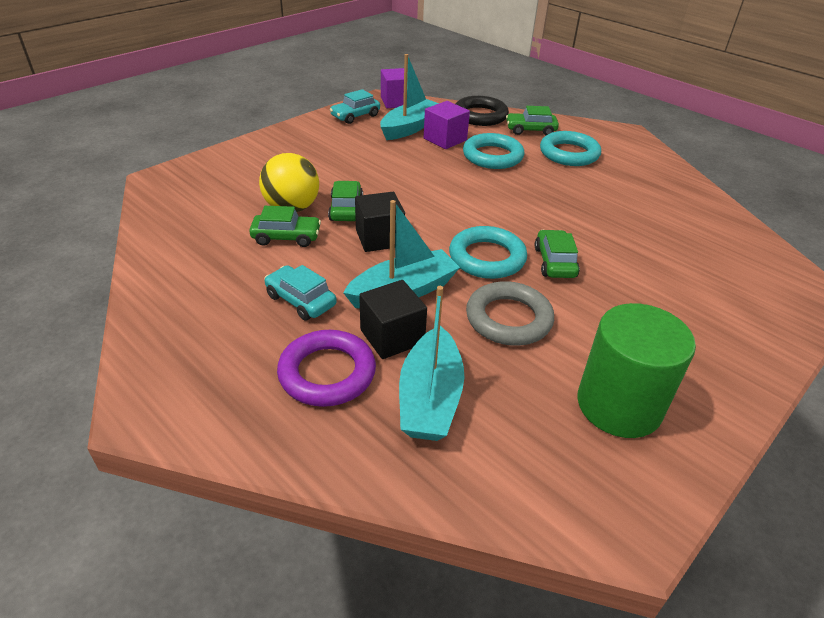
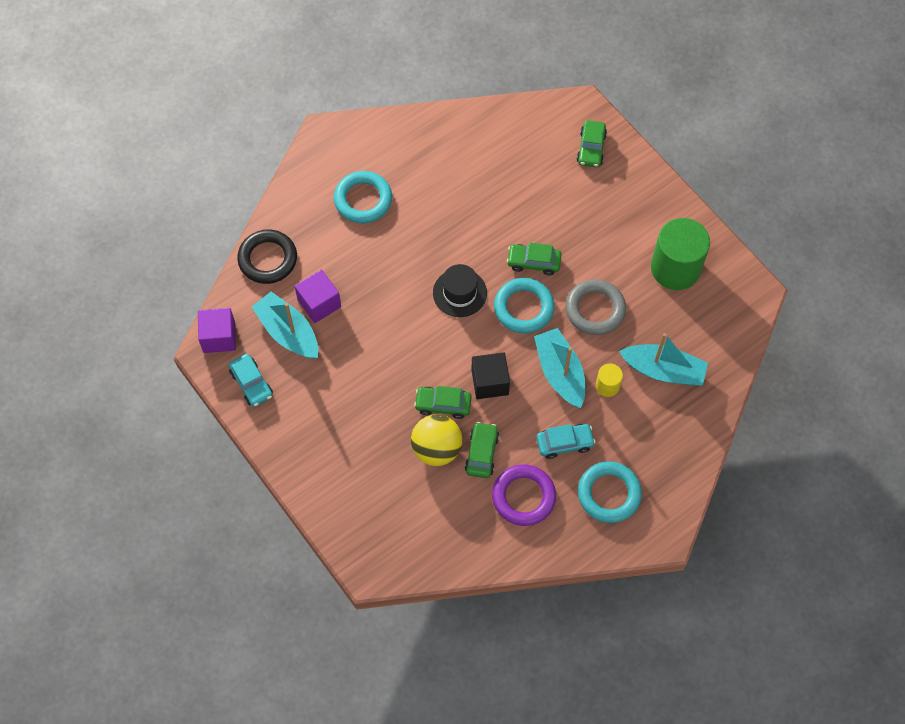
camera: 80 degrees left, 25 degrees up
turquoise car [264,265,337,321] -> turquoise car turned 150 degrees counterclockwise [536,424,595,459]
purple ring [277,330,376,407] -> purple ring moved to [492,464,556,526]
black cube [359,280,427,359] -> yellow cylinder [596,364,623,397]
turquoise ring [463,133,524,169] -> turquoise ring moved to [578,461,642,523]
green car [506,106,559,135] -> green car moved to [577,120,607,167]
none -> black hat [433,264,487,317]

